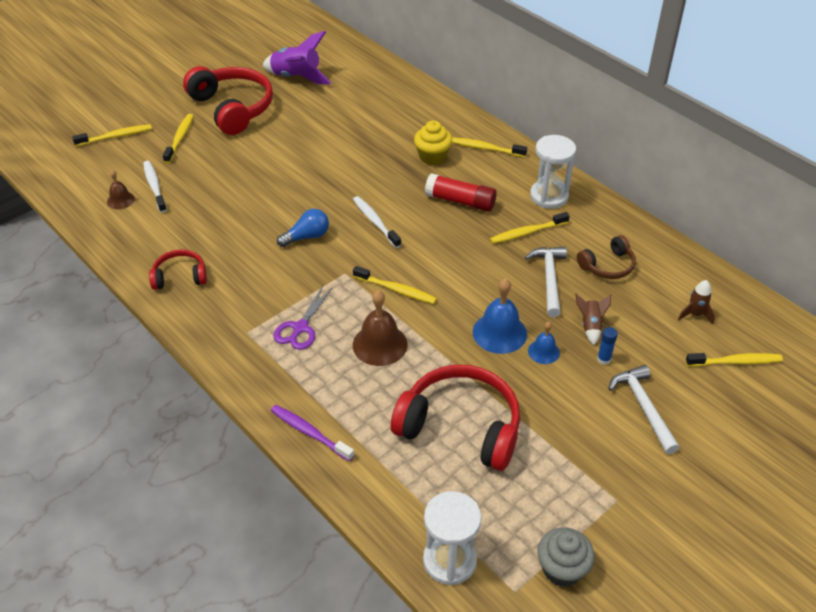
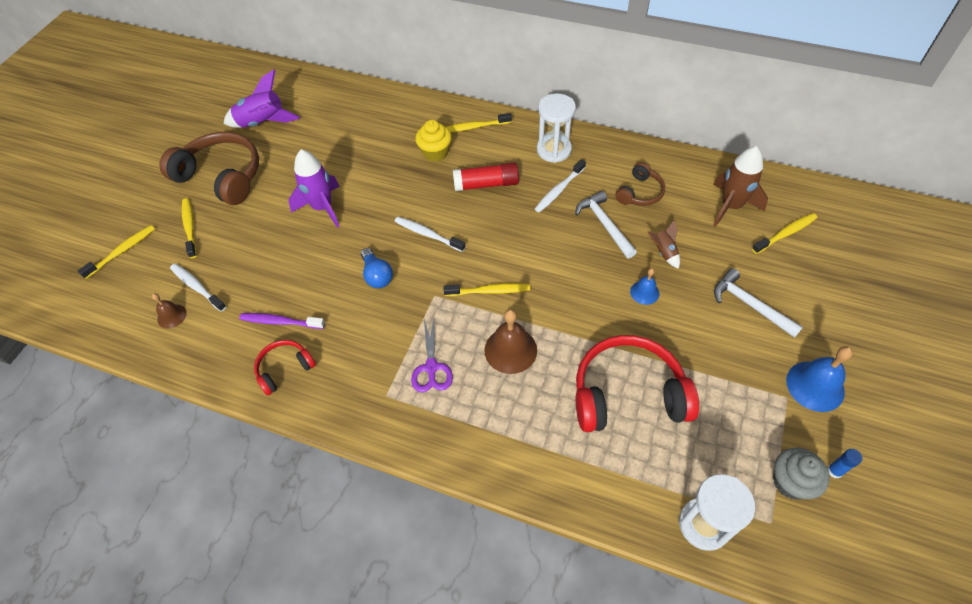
camera: 25 degrees left, 10 degrees up
red headphones [183,66,273,135] -> brown headphones [159,132,259,205]
purple toothbrush [271,405,355,462] -> purple toothbrush moved to [239,313,325,329]
blue light bulb [277,209,329,247] -> blue light bulb turned 120 degrees clockwise [361,248,393,288]
blue bell [473,278,527,354] -> blue bell moved to [786,346,853,412]
yellow toothbrush [490,212,570,244] -> white toothbrush [535,159,586,212]
blue glue stick [597,327,618,365] -> blue glue stick moved to [828,449,862,479]
brown rocket [678,280,715,324] -> brown rocket [713,146,768,227], size x1.90
none -> purple rocket [289,149,340,228]

